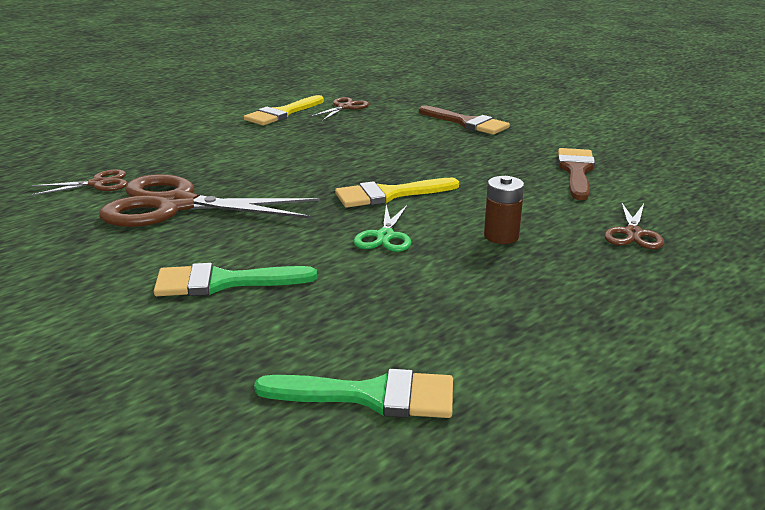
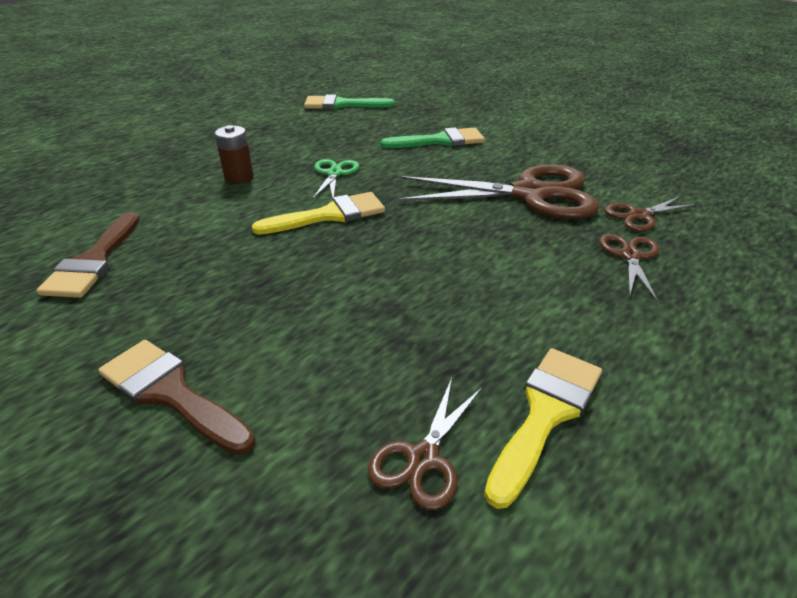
camera: 175 degrees right, 10 degrees up
brown scissors [604,202,664,249] -> brown scissors moved to [599,234,659,302]

